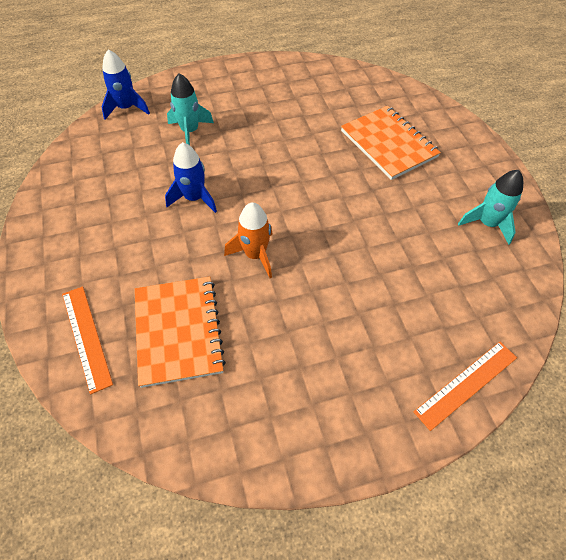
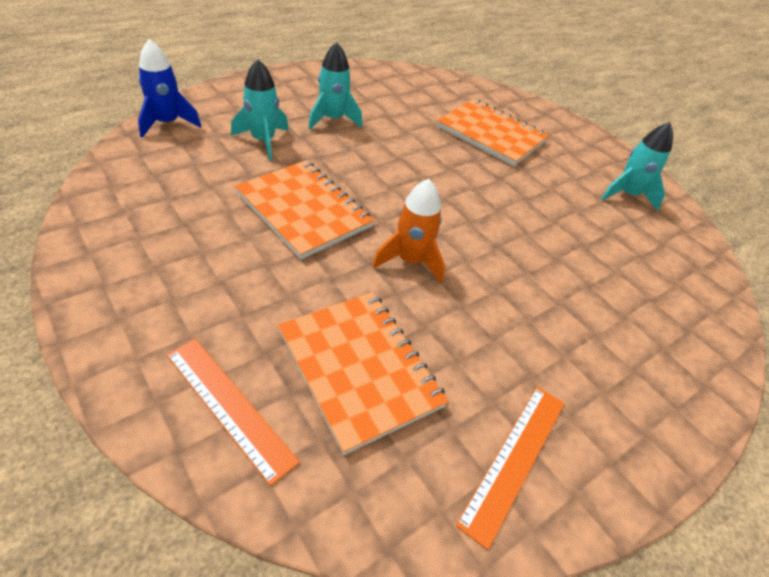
camera: 25 degrees left, 10 degrees down
blue rocket [165,142,217,213] -> orange notebook [235,160,374,260]
orange ruler [413,342,517,431] -> orange ruler moved to [456,387,565,550]
none -> turquoise rocket [308,42,362,129]

